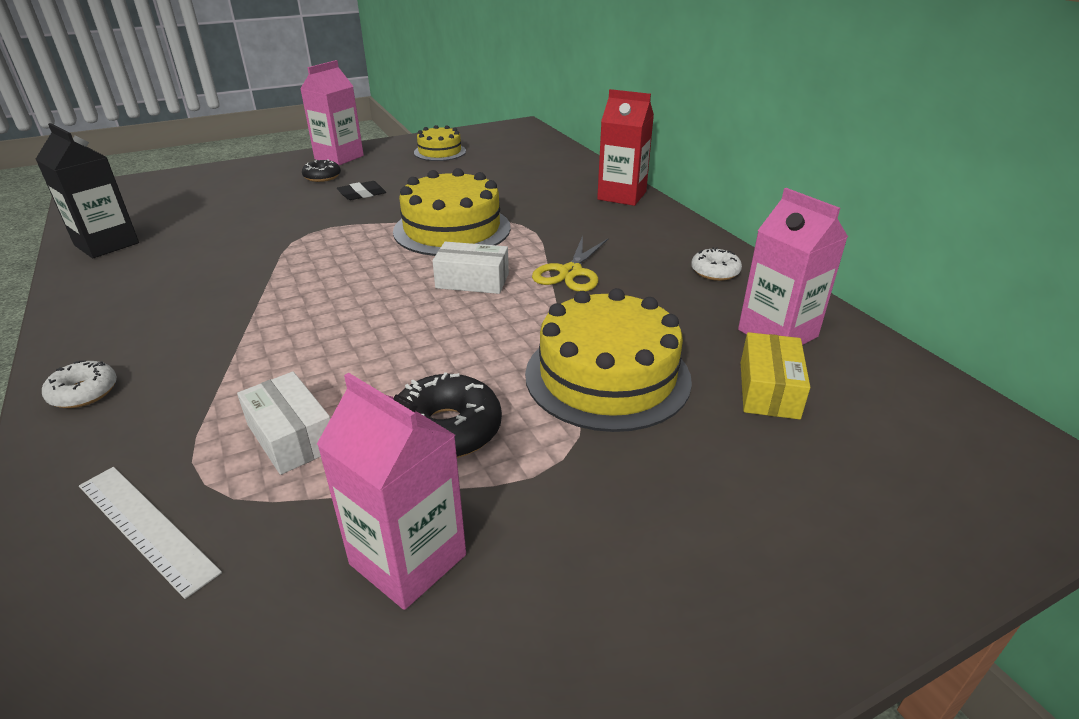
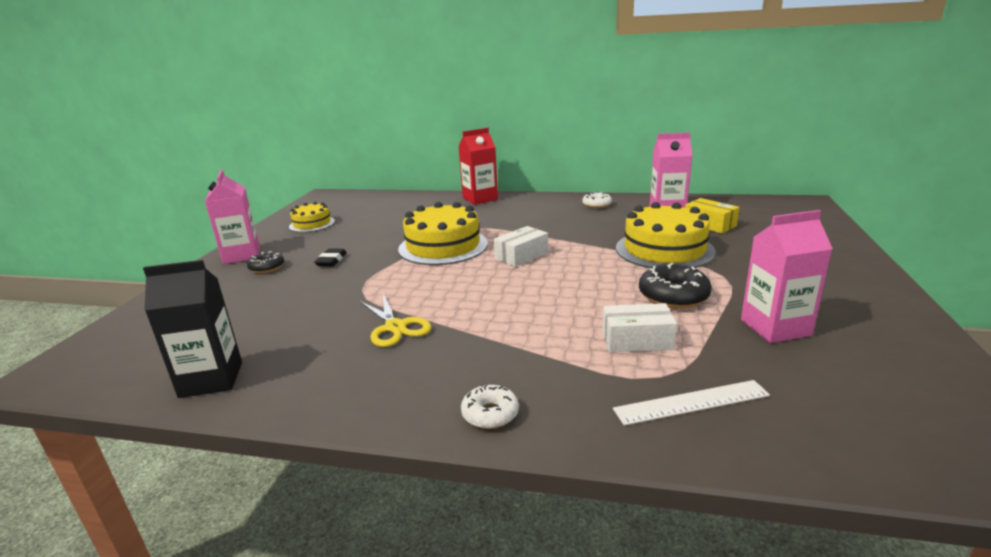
camera: 50 degrees left, 10 degrees down
yellow scissors [532,236,609,292] -> yellow scissors moved to [360,294,431,347]

